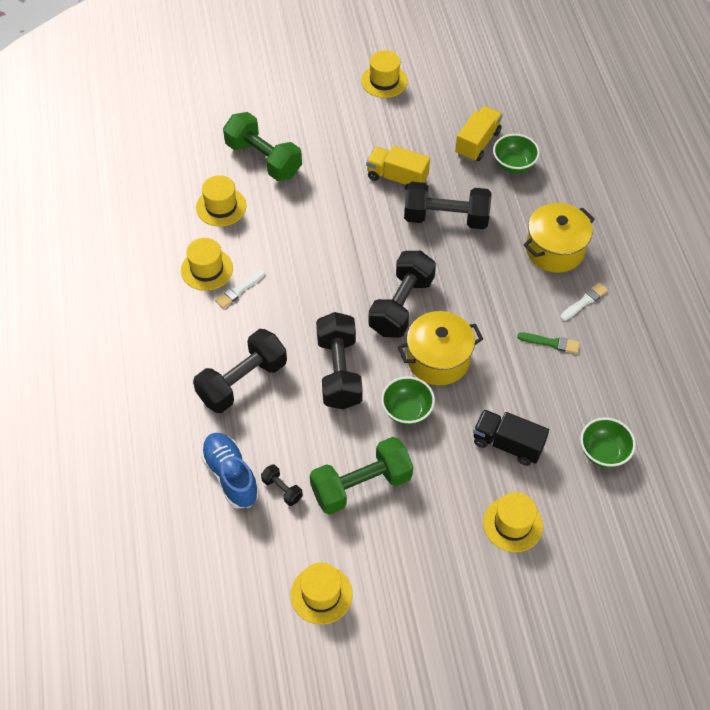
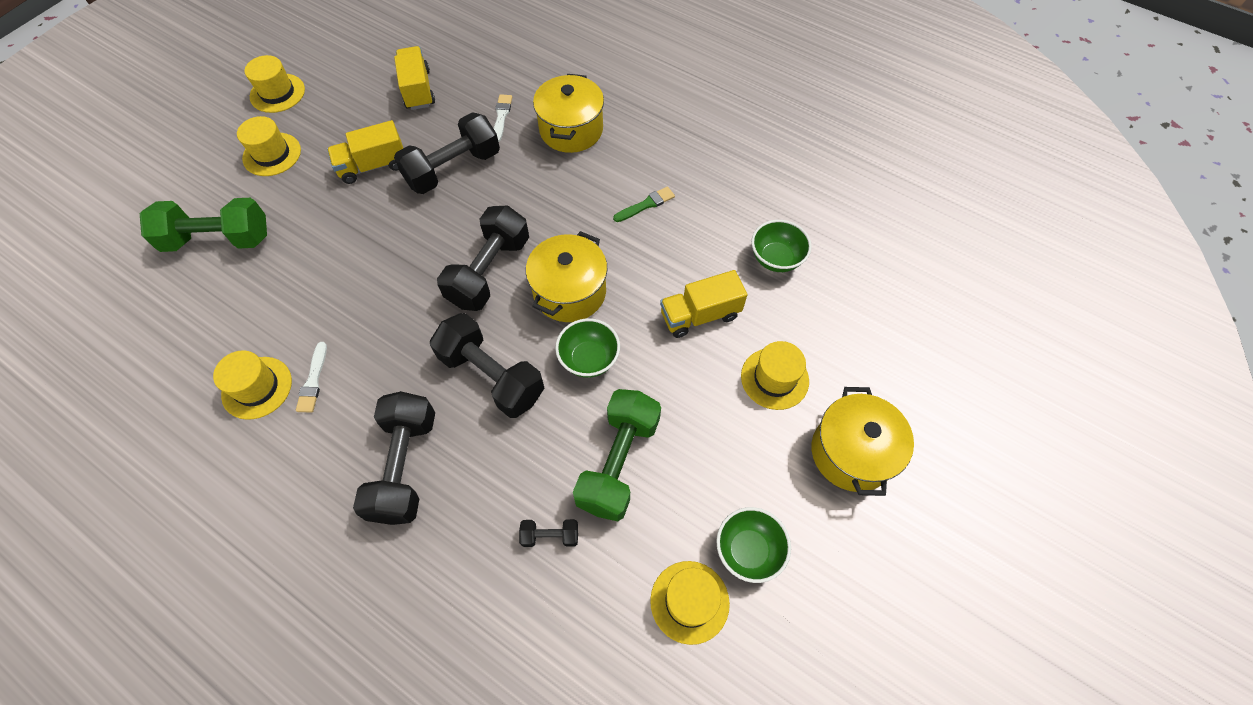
camera: 45 degrees left, 5 degrees up
yellow hat [196,175,246,227] -> yellow hat moved to [237,116,301,176]
blue shoe [201,433,259,508] -> none
black dumbbell [368,251,436,338] -> black dumbbell turned 45 degrees clockwise [437,206,529,311]
black truck [473,409,549,466] -> yellow truck [660,270,747,338]
green bowl [493,134,540,173] -> green bowl moved to [716,507,791,583]
white brush [560,282,608,321] -> white brush moved to [493,94,512,142]
none -> yellow pot [812,387,914,496]

